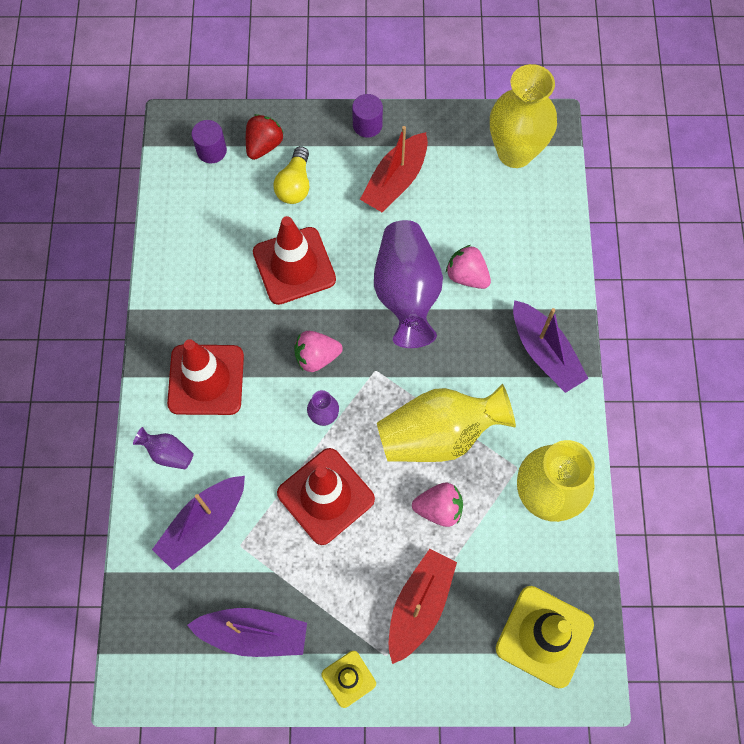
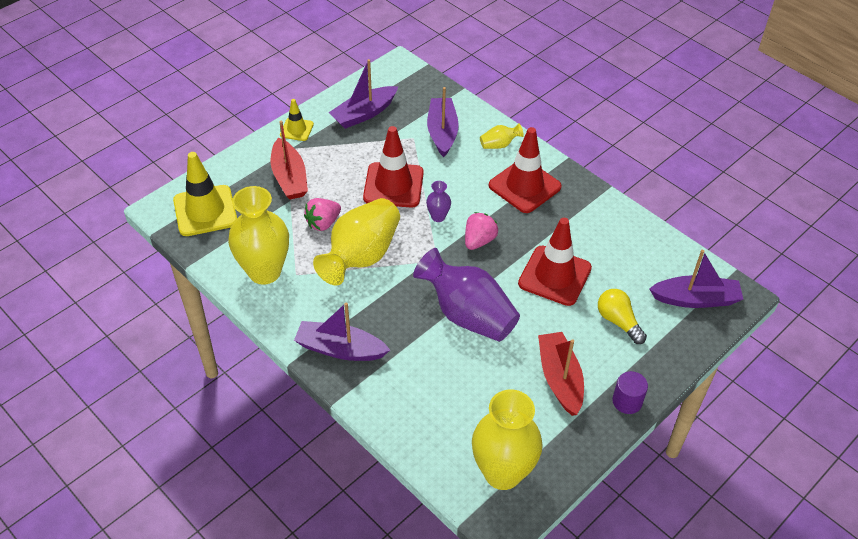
camera: 135 degrees right, 20 degrees down
purple vase [133,427,194,469] -> yellow vase [480,123,524,149]
purple cylinder [192,120,227,164] -> purple boat [649,250,743,308]
red strawberry [246,114,283,160] -> none
pink strawberry [446,245,491,289] -> none

